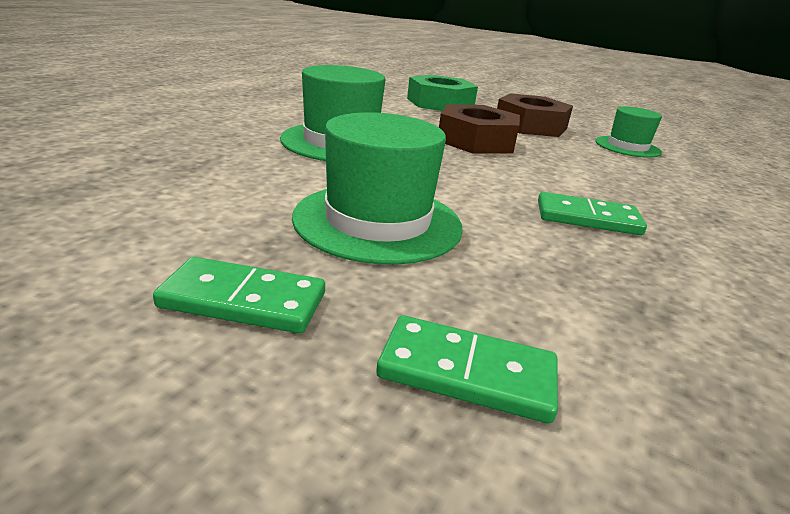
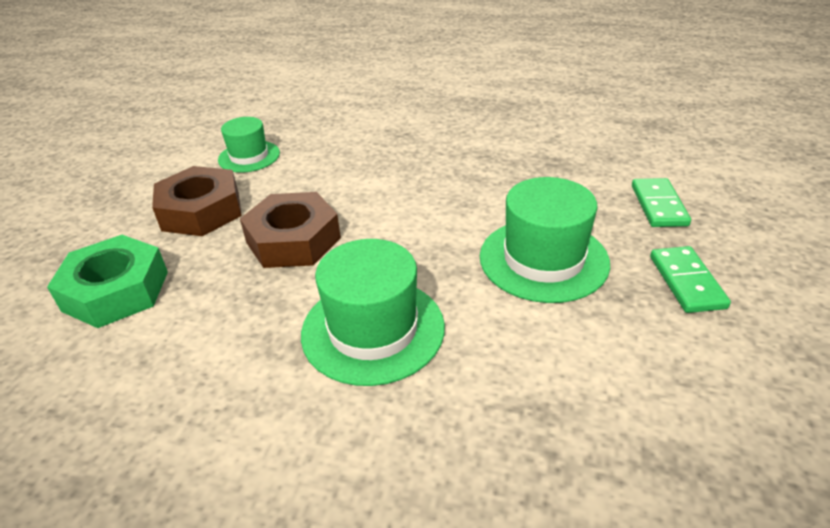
camera: 100 degrees left, 10 degrees up
green domino [538,192,647,235] -> none

